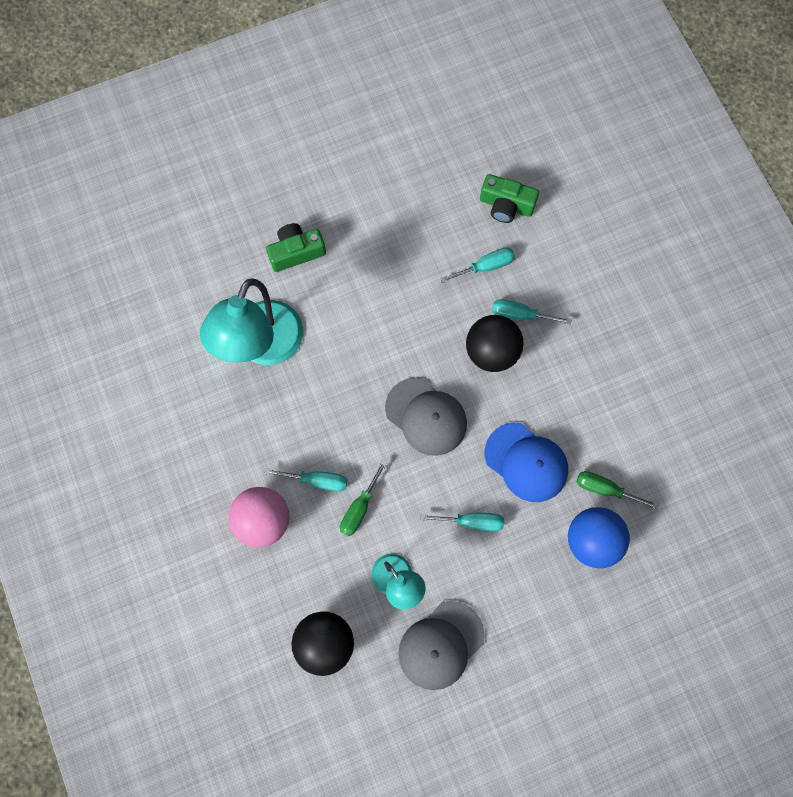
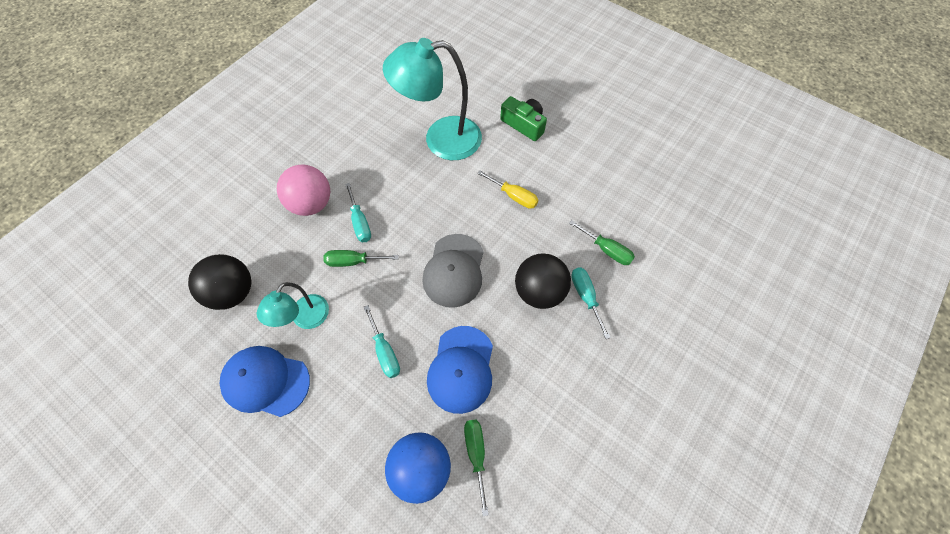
camera: 60 degrees right, 10 degrees down
grey cap [398,601,485,690] -> blue cap [220,346,310,417]
turquoise screwdriver [440,247,515,283] -> green screwdriver [569,220,635,265]
green camera [480,174,539,223] -> none
none -> yellow screwdriver [477,170,539,209]

